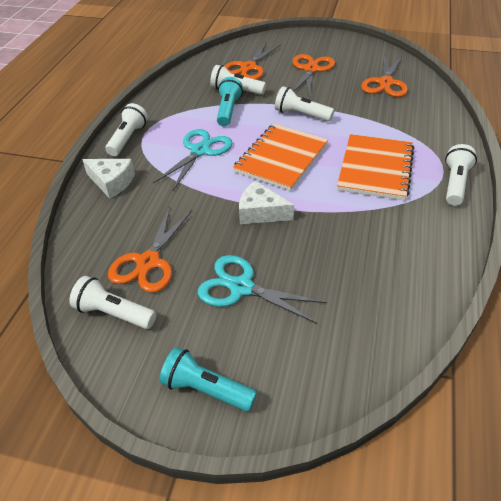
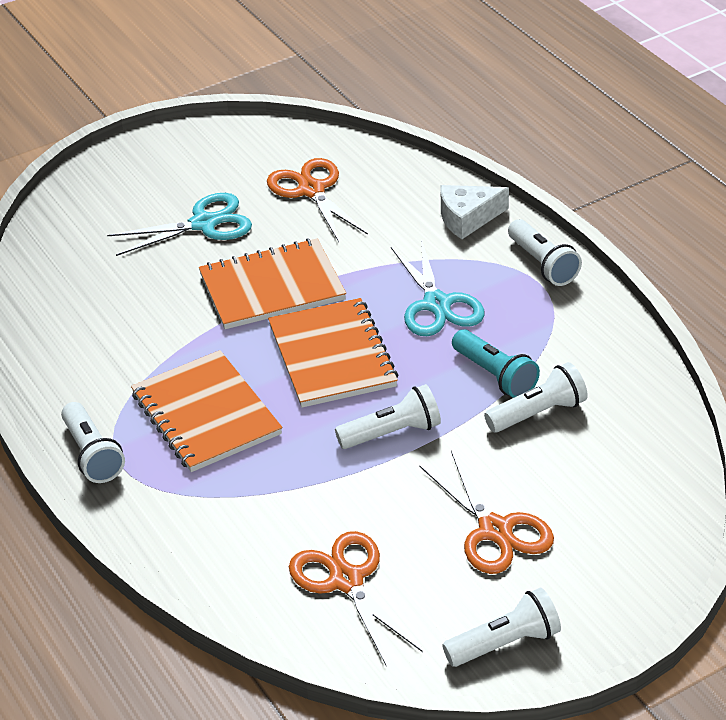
camera: 135 degrees right, 5 degrees down
white flashlight [69,276,156,329] -> white flashlight moved to [442,588,561,667]
turquoise flashlight [160,347,257,412] -> none
orange scissors [224,42,281,80] -> none
white cheese [239,180,294,224] -> orange notebook [199,238,346,329]

